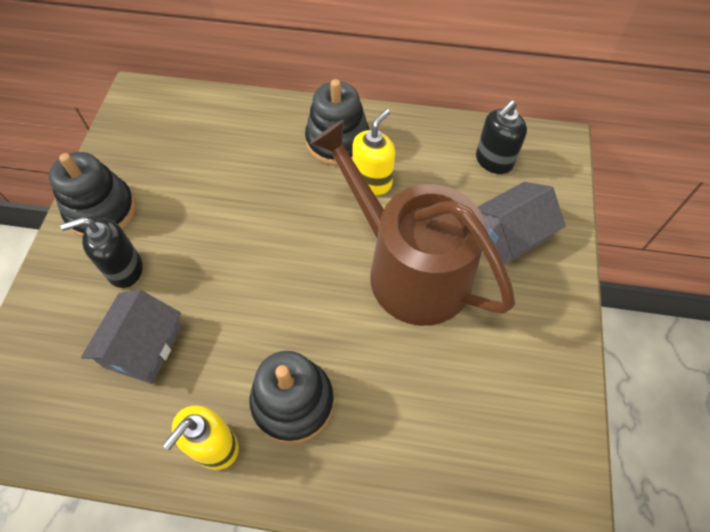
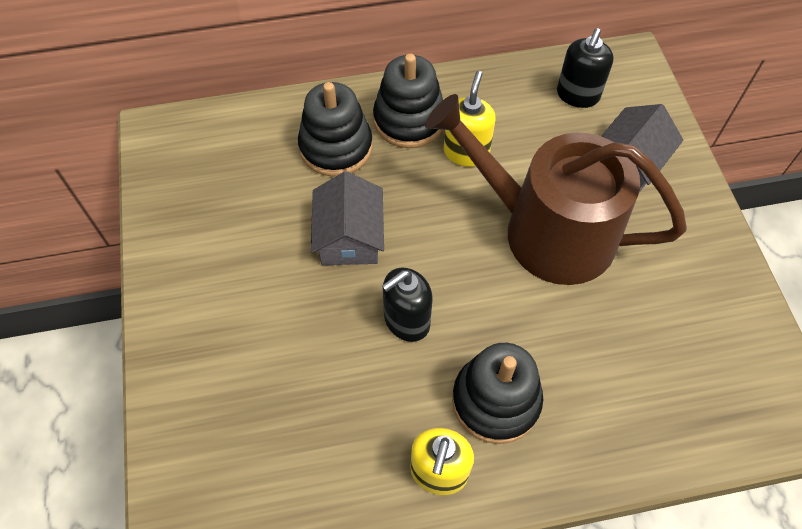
camera: 20 degrees left, 0 degrees up
black stacking toy [49,152,136,237] -> black stacking toy moved to [298,82,373,177]
black soap dispenser [60,217,142,288] -> black soap dispenser moved to [382,268,433,342]
grey house [81,289,182,384] -> grey house moved to [311,171,384,265]

